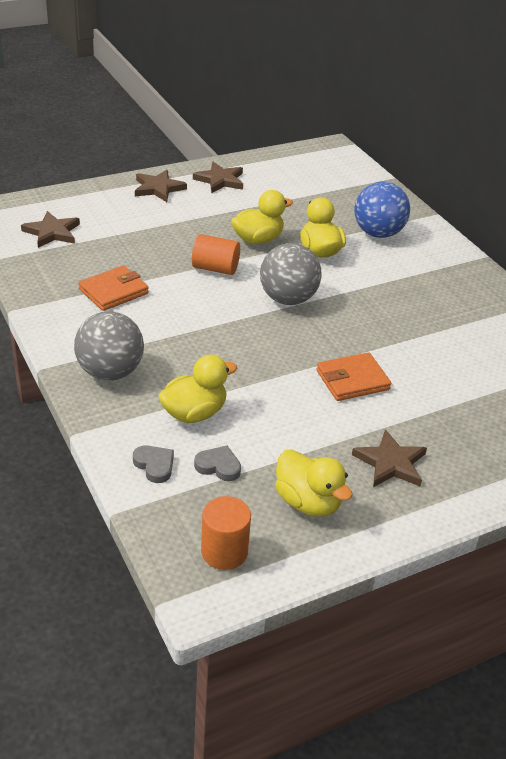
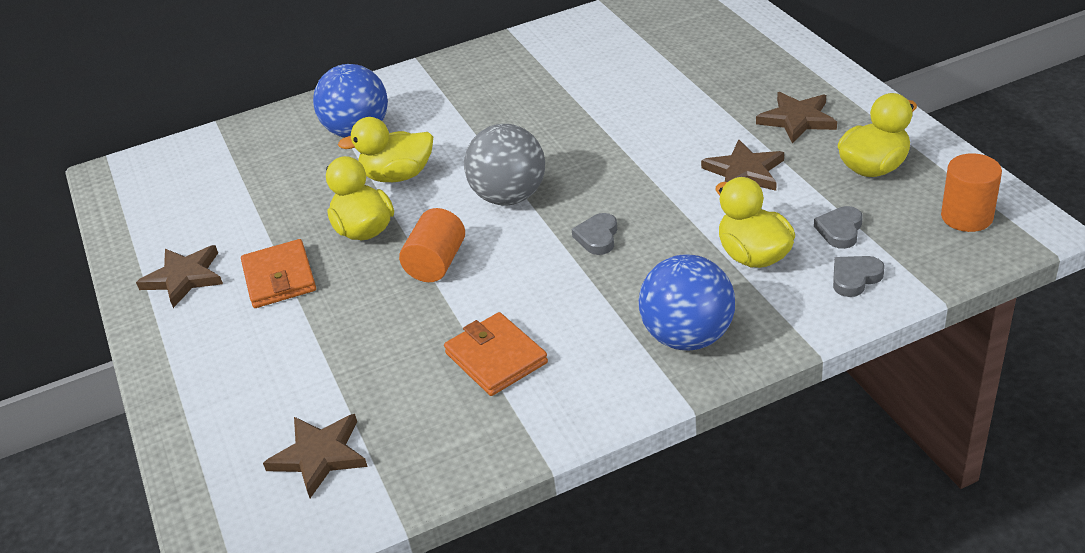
camera: 80 degrees left, 0 degrees up
grey ball [74,311,144,381] -> blue ball [639,254,735,351]
brown star [135,170,187,202] -> brown star moved to [701,139,784,191]
orange wallet [316,352,391,401] -> orange wallet moved to [241,239,316,308]
none -> grey heart [572,213,617,255]

